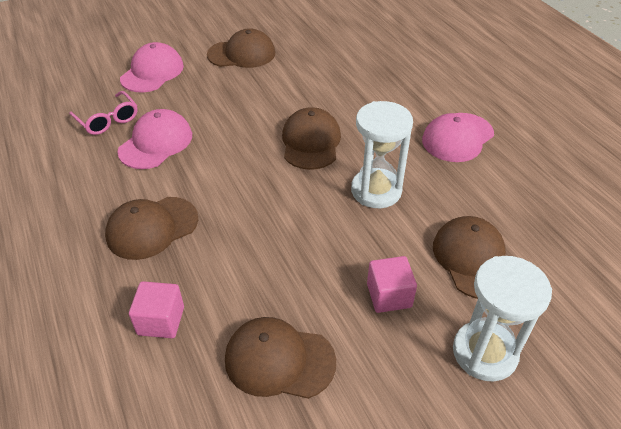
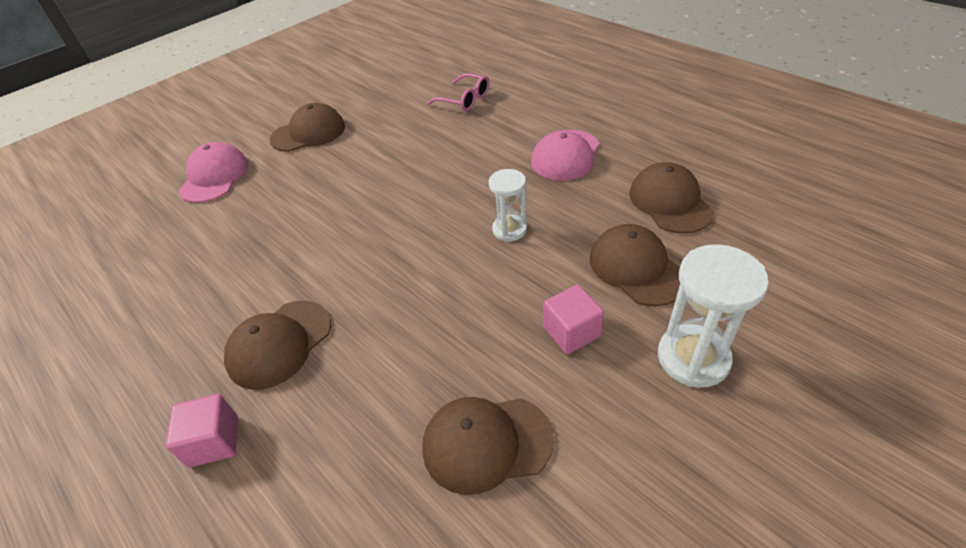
camera: 15 degrees left, 0 degrees up
pink glasses [69,91,138,135] -> pink glasses moved to [427,73,490,111]
pink cap [117,109,192,169] -> none
pink cube [129,281,184,338] -> pink cube moved to [166,394,238,468]
brown cap [282,107,341,170] -> brown cap moved to [629,162,714,233]
white hourglass [351,101,413,208] -> white hourglass [489,169,527,241], size x0.63

